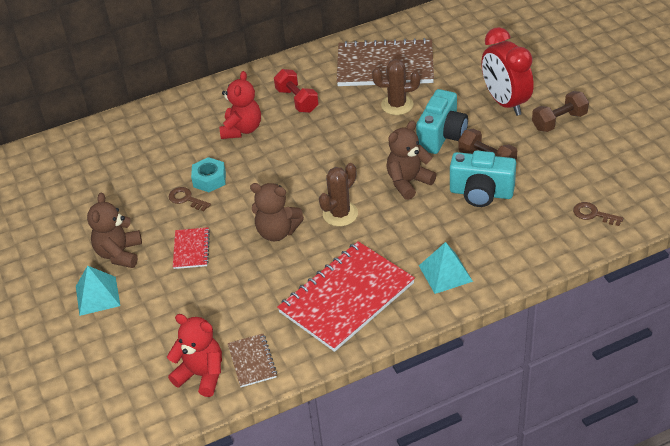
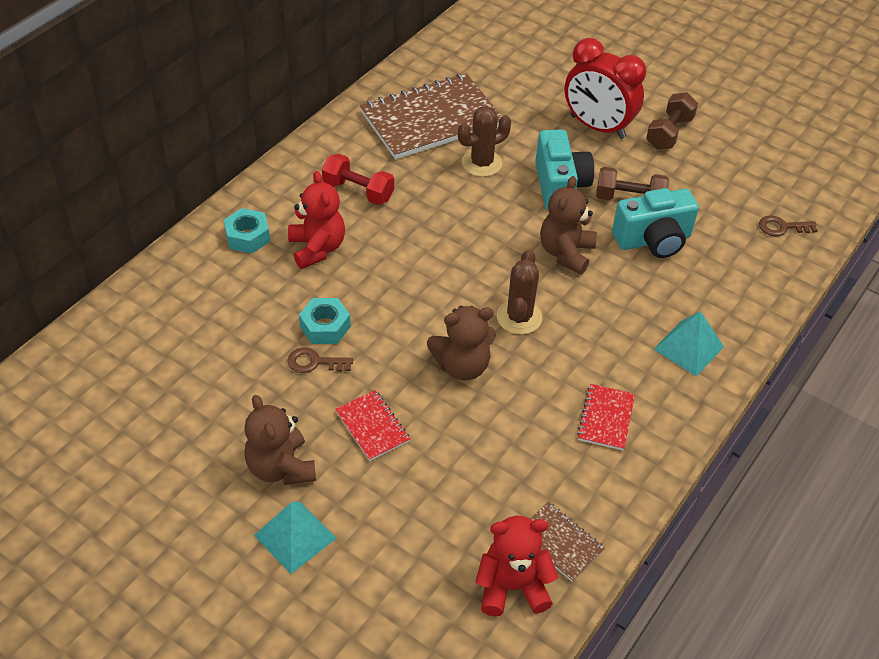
camera: 35 degrees left, 5 degrees up
red notebook [277,241,415,352] -> red notebook [577,384,635,450], size x0.46
none -> turquoise nut [224,208,270,253]

